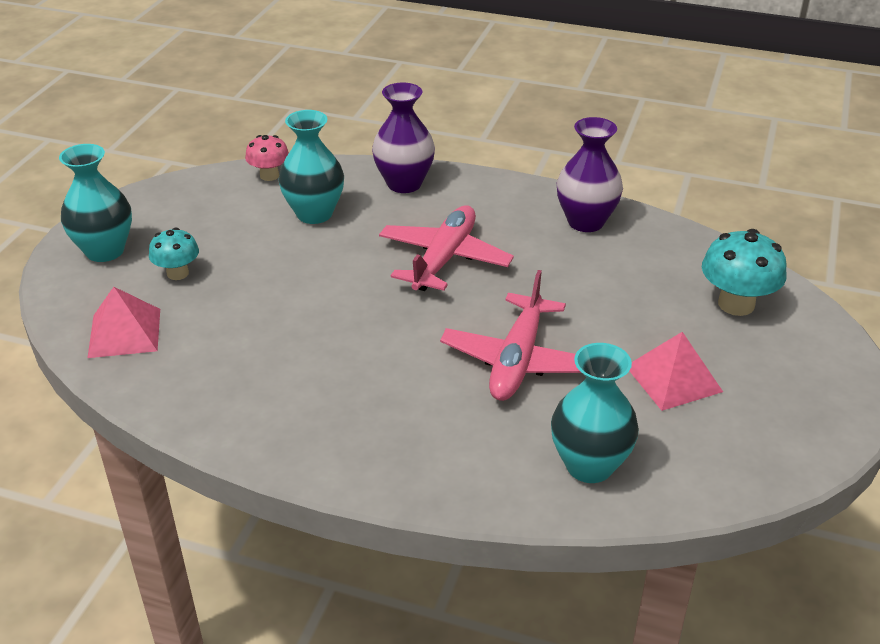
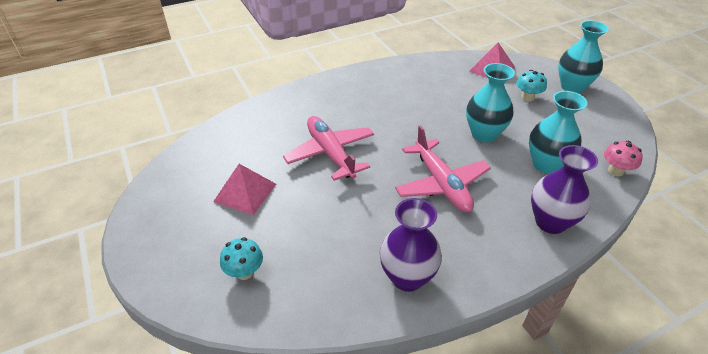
camera: 135 degrees right, 5 degrees up
turquoise vase [551,343,639,483] -> turquoise vase moved to [466,63,515,143]
turquoise mushroom [702,229,786,316] -> turquoise mushroom [220,237,263,280], size x0.63

